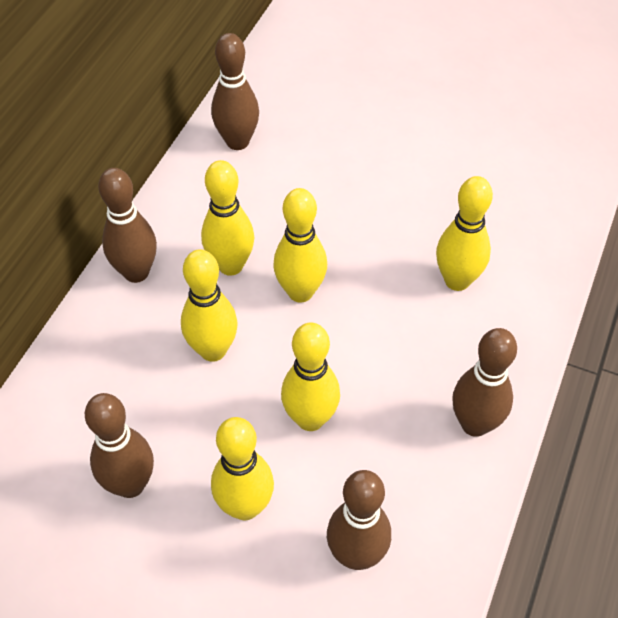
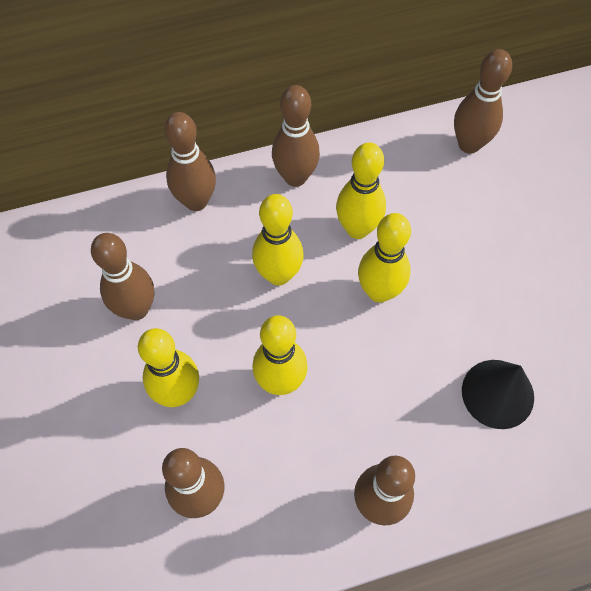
camera: 50 degrees right, 10 degrees up
yellow bowling pin [436,176,493,291] -> black cone [462,360,534,429]
none -> brown bowling pin [164,112,216,211]

